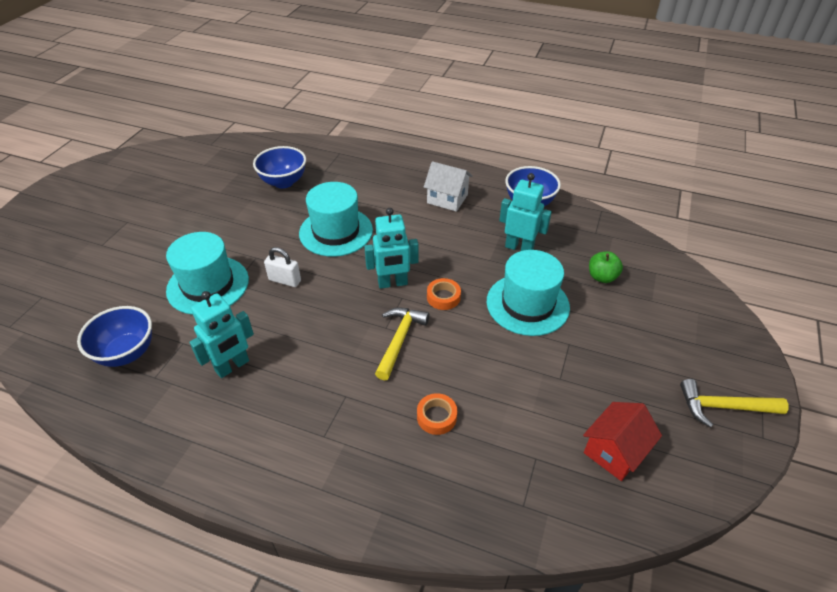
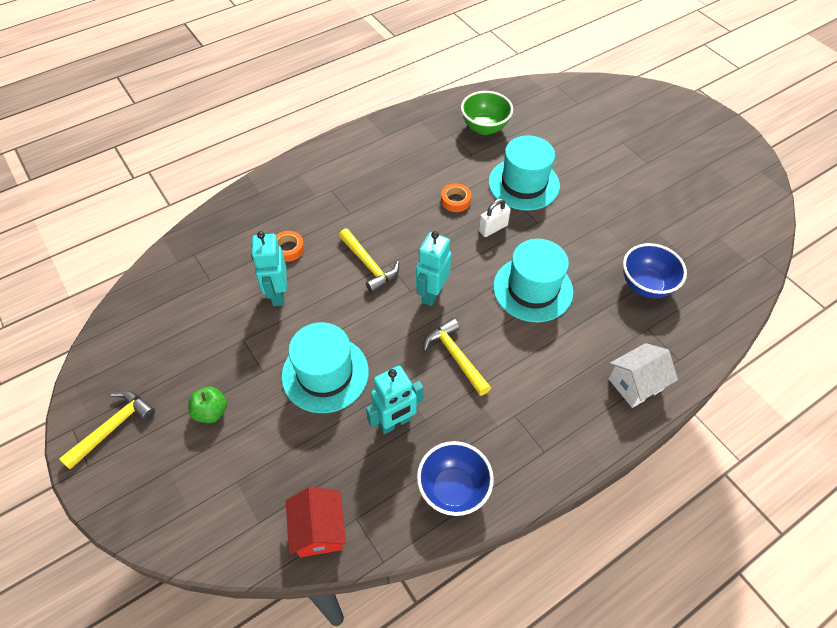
camera: 125 degrees right, 10 degrees up
blue bowl [77,306,152,367] -> green bowl [461,91,513,135]
turquoise robot [189,291,254,378] -> turquoise robot moved to [251,231,287,306]
white house [424,161,472,212] -> white house moved to [608,343,678,408]
orange tape [427,278,461,310] -> orange tape moved to [441,184,471,212]
red house [583,402,662,481] -> red house moved to [286,487,346,558]
green apple [589,251,623,283] -> green apple moved to [188,387,227,423]
none -> yellow hammer [423,318,491,396]

